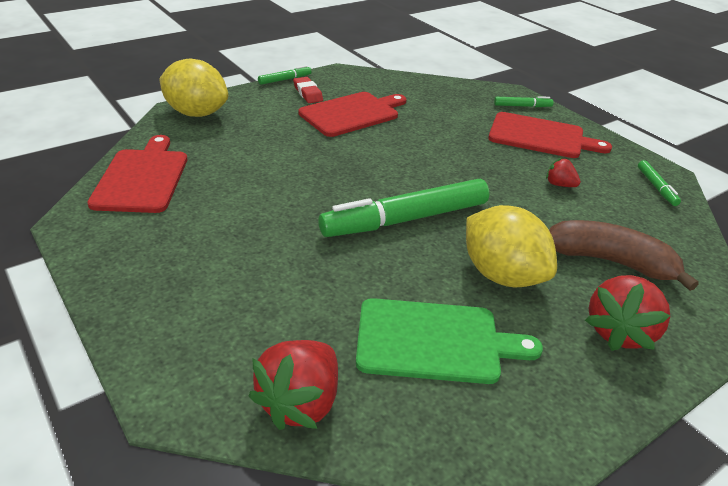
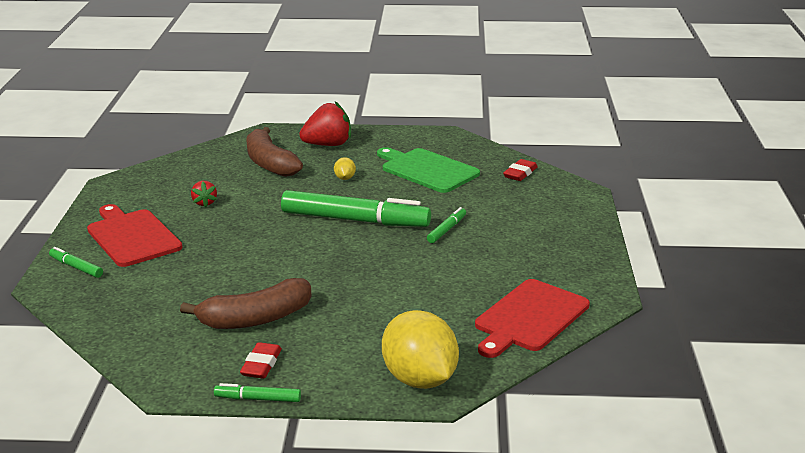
camera: 140 degrees left, 10 degrees down
red strawberry [248,340,338,430] -> red eraser [503,159,538,181]
red cutting board [299,92,406,137] -> brown banana [180,278,312,329]
yellow lemon [466,205,557,287] -> yellow lemon [334,157,356,180], size x0.41
green marker [638,160,681,206] -> green marker moved to [427,207,466,243]

